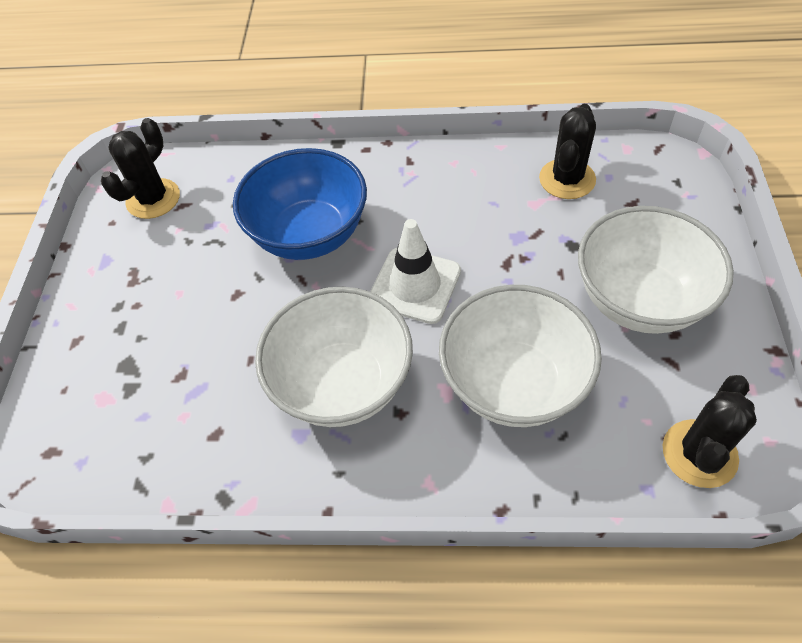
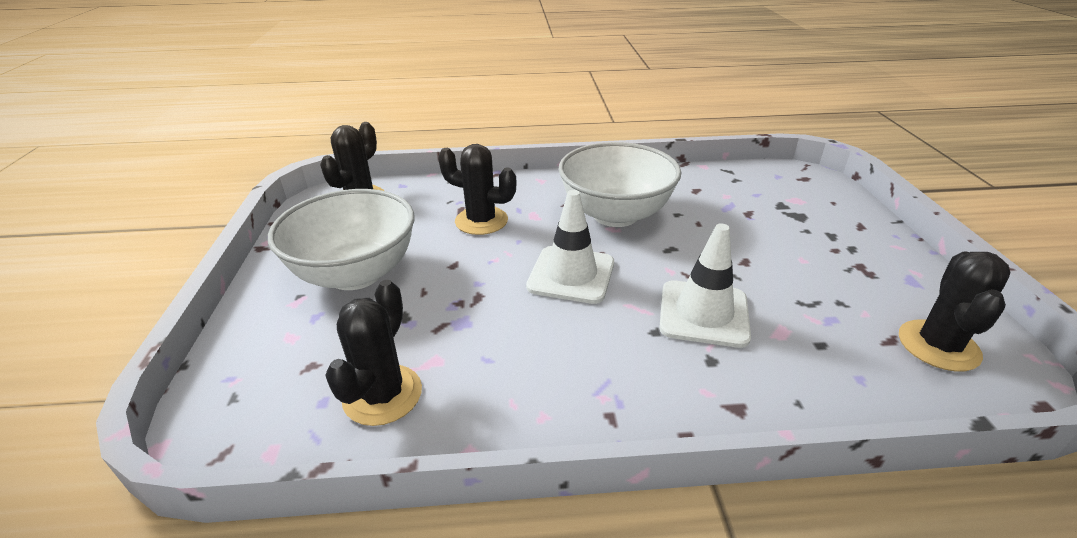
camera: 170 degrees right, 20 degrees down
blue bowl [233,148,367,260] -> white traffic cone [659,223,751,348]
white bowl [439,285,602,427] -> black cactus [438,144,517,235]

